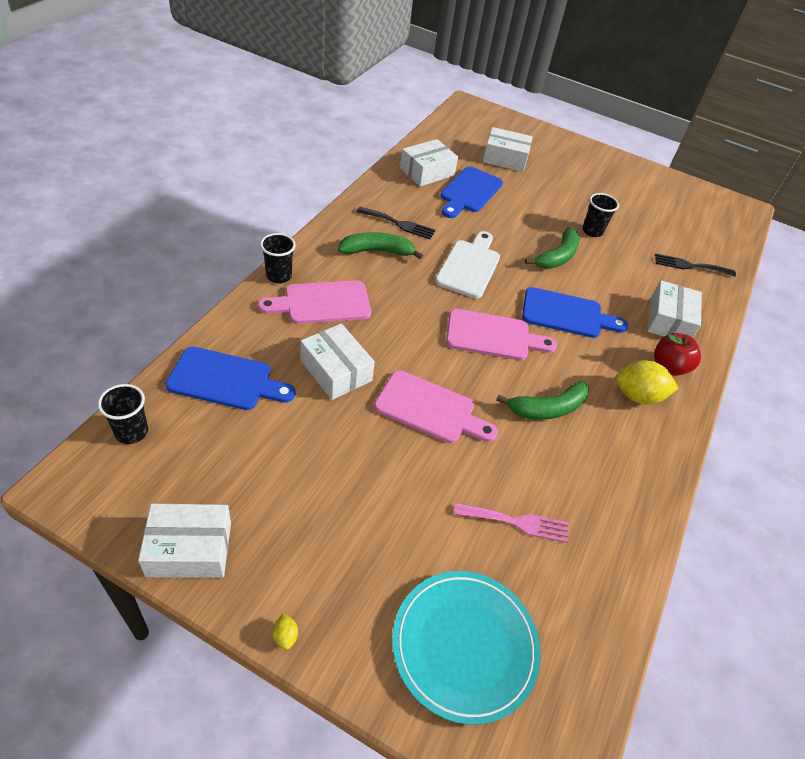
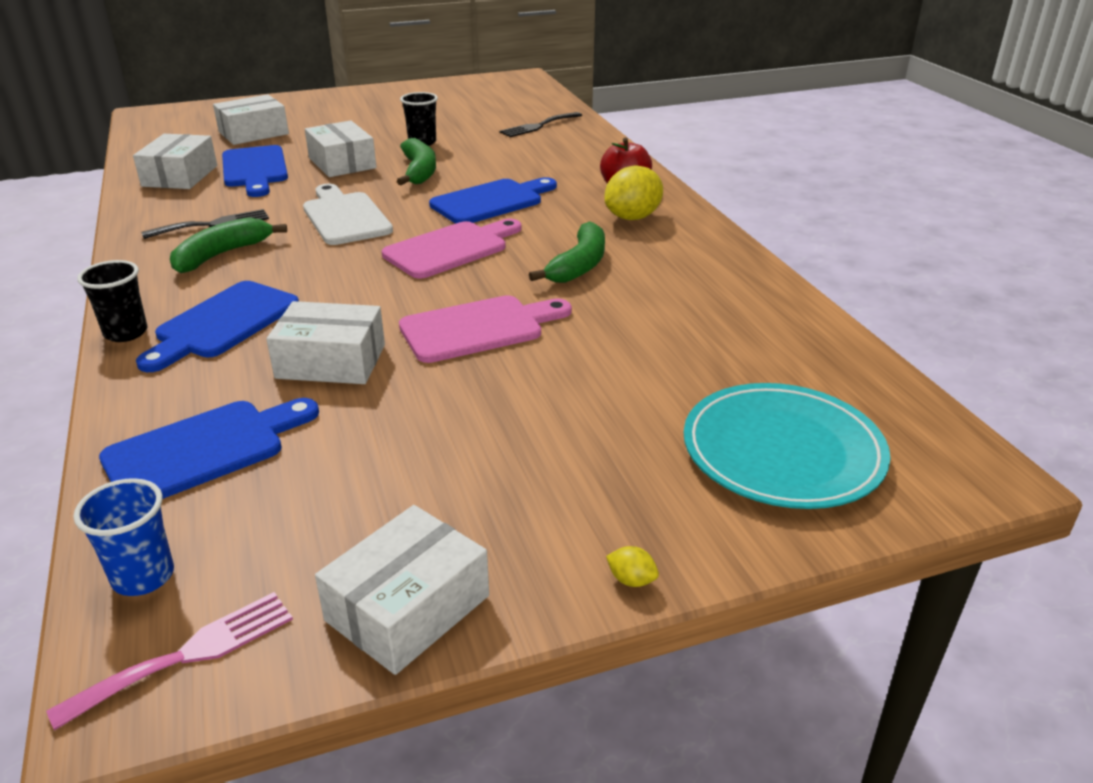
camera: 40 degrees left, 15 degrees down
black cup [98,384,148,444] -> blue cup [73,478,174,596]
pink cutting board [258,280,371,324] -> blue cutting board [136,281,299,372]
pink fork [454,503,568,543] -> pink fork moved to [46,592,293,731]
white box [648,280,702,338] -> white box moved to [305,121,377,177]

